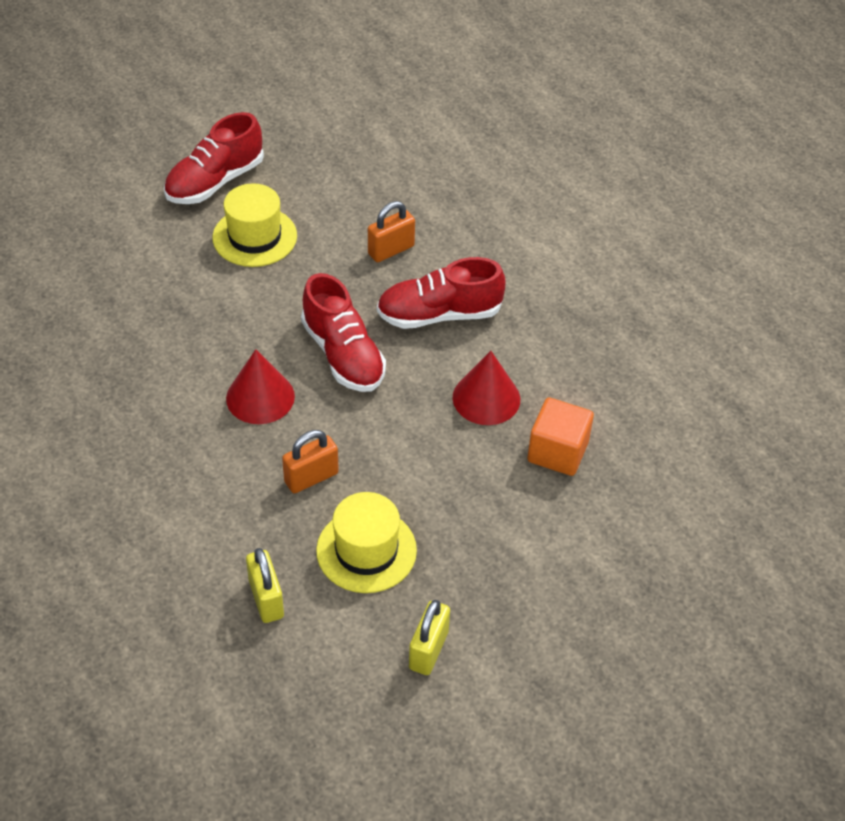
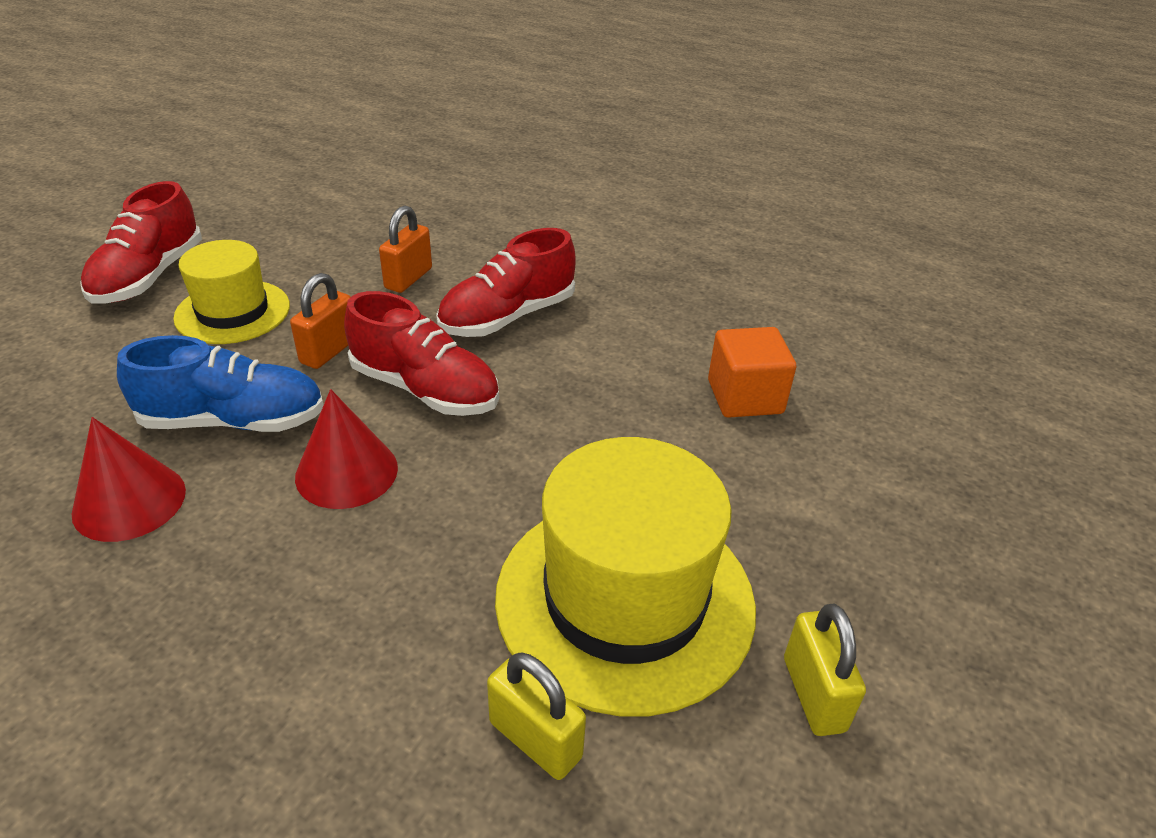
camera: 30 degrees left, 10 degrees down
orange padlock [282,430,339,493] -> orange padlock moved to [290,273,350,369]
yellow hat [316,492,417,593] -> yellow hat [495,437,756,717], size x1.67
red cone [453,351,520,425] -> red cone moved to [72,417,186,542]
none -> blue shoe [117,335,323,432]

